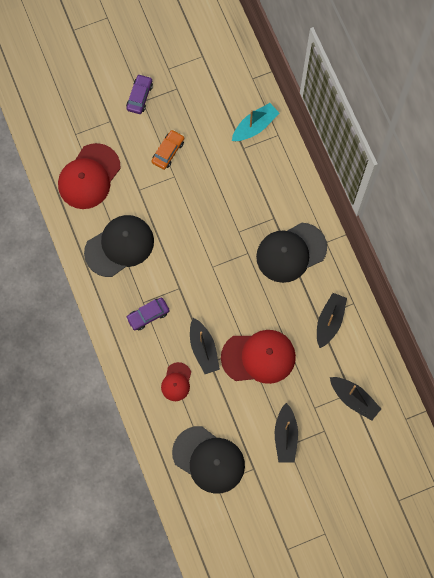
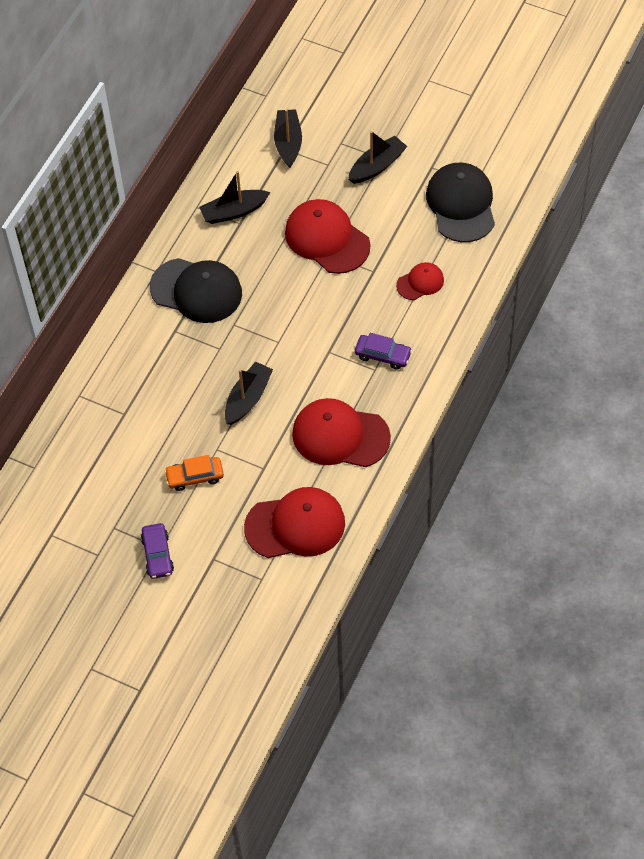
camera: 130 degrees left, 15 degrees down
black cap [84,215,154,277] -> red cap [292,398,391,467]
purple car [126,74,153,114] -> purple car turned 75 degrees counterclockwise [141,523,174,579]
black boat [190,318,220,374] -> black boat moved to [225,362,273,425]
turquoise boat [232,103,279,141] -> none

